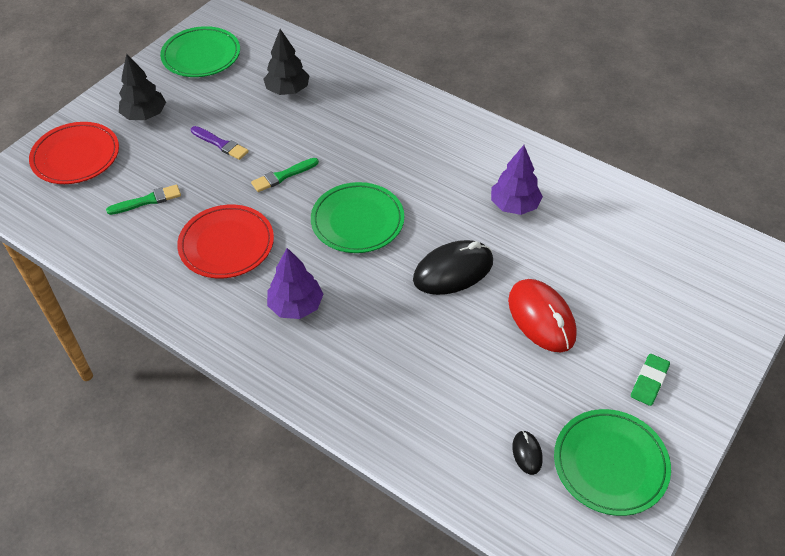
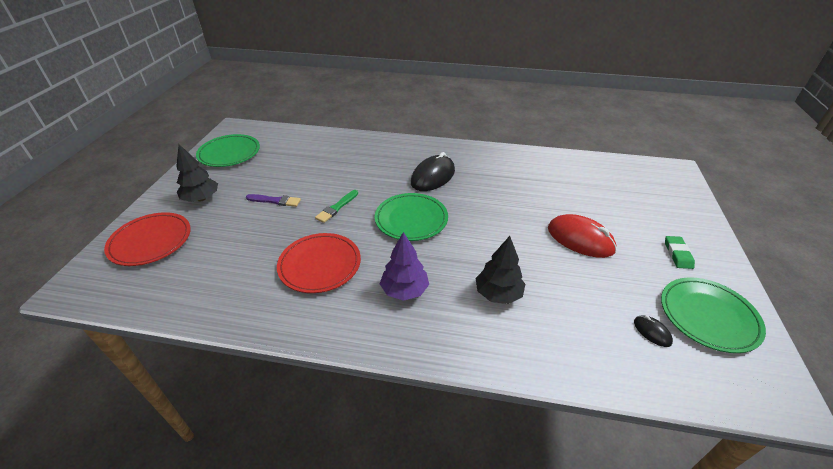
camera: 25 degrees left, 10 degrees down
green brush [106,184,181,215] -> none
black tree [263,29,310,95] -> black tree moved to [475,236,525,304]
black mouse [413,240,493,295] -> black mouse moved to [411,152,455,191]
purple tree [491,145,543,215] -> none

